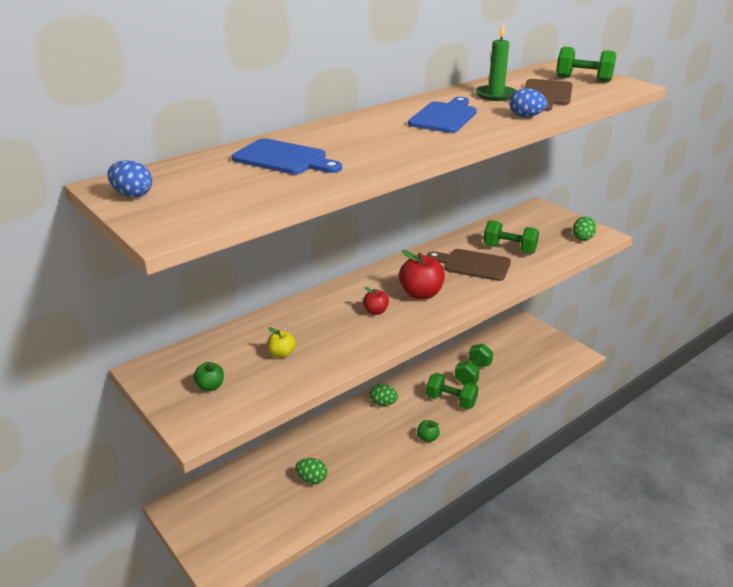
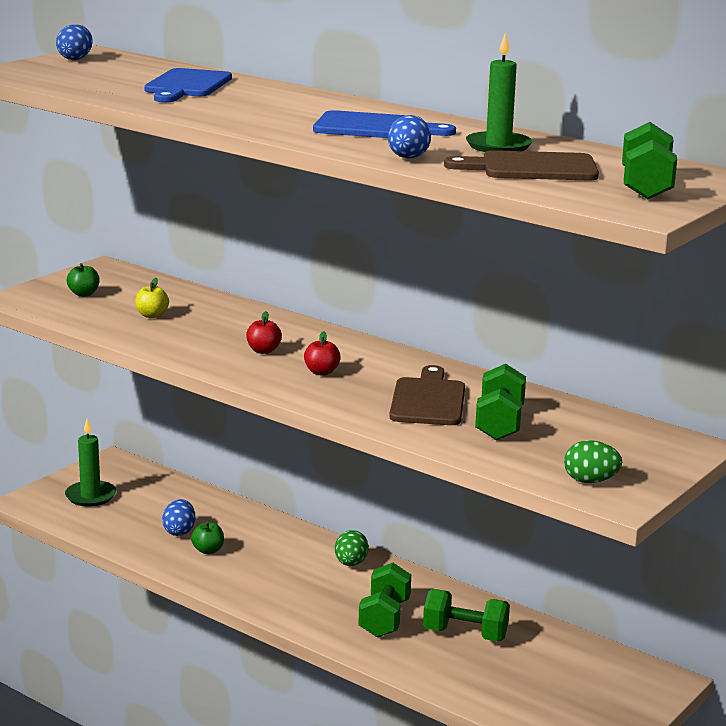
camera: 75 degrees right, 10 degrees down
green egg [295,458,327,484] -> blue egg [162,499,195,536]
red apple [399,250,445,299] -> red apple [304,331,341,375], size x0.55
green apple [417,420,440,442] -> green apple moved to [191,522,224,554]
none -> green candle [65,419,116,507]

